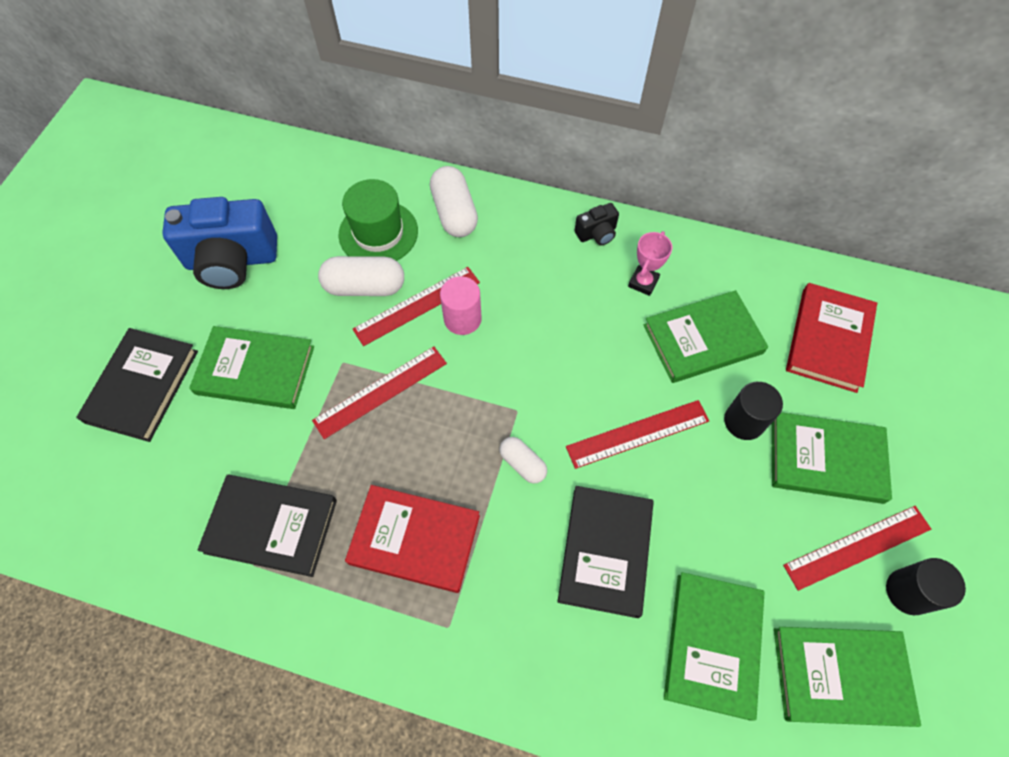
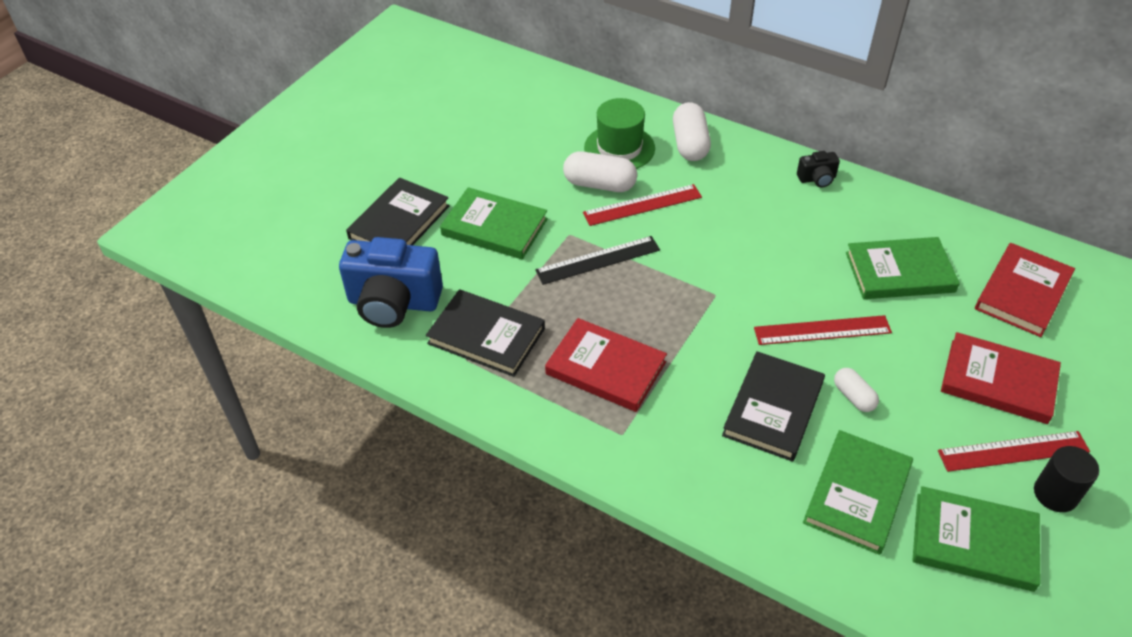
camera: 15 degrees right, 15 degrees down
blue camera [162,197,277,289] -> blue camera moved to [339,237,443,328]
red ruler [312,346,447,439] -> black ruler [535,236,660,285]
pink cylinder [440,276,482,335] -> none
white capsule [500,437,547,483] -> white capsule moved to [834,368,879,412]
pink trophy [628,231,673,296] -> none
black cylinder [724,382,783,440] -> none
green book [772,412,892,504] -> red book [941,332,1061,424]

